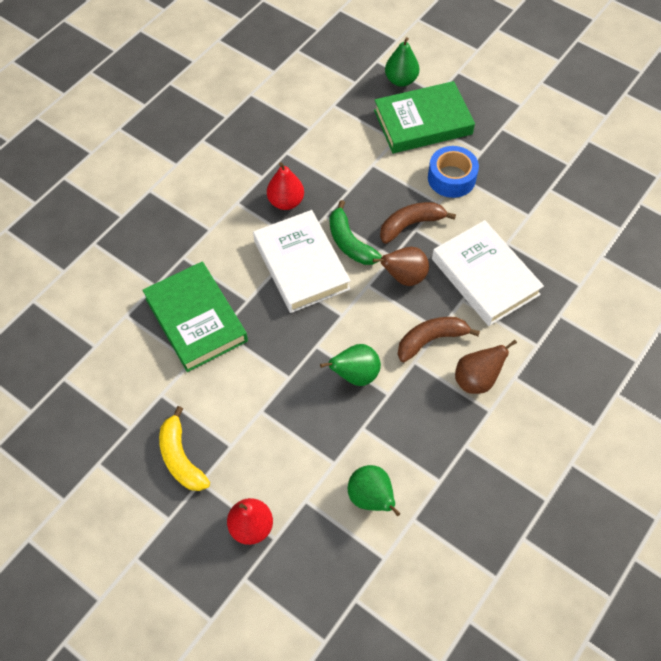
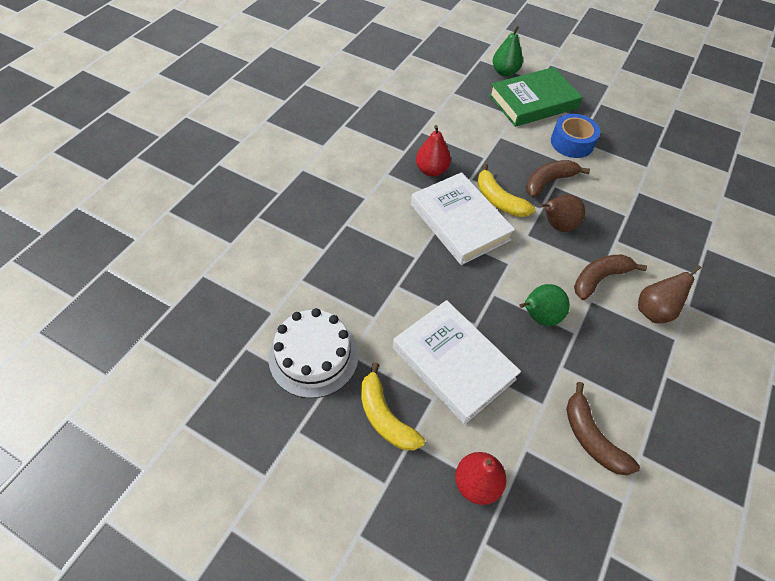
camera: 10 degrees left, 5 degrees down
green book [142,262,248,372] -> none
green banana [330,200,382,265] -> yellow banana [477,164,535,217]
green pear [348,465,400,516] -> brown banana [566,382,640,475]
white book [432,220,544,326] -> white book moved to [393,300,521,424]
none -> white cake [269,308,359,398]

